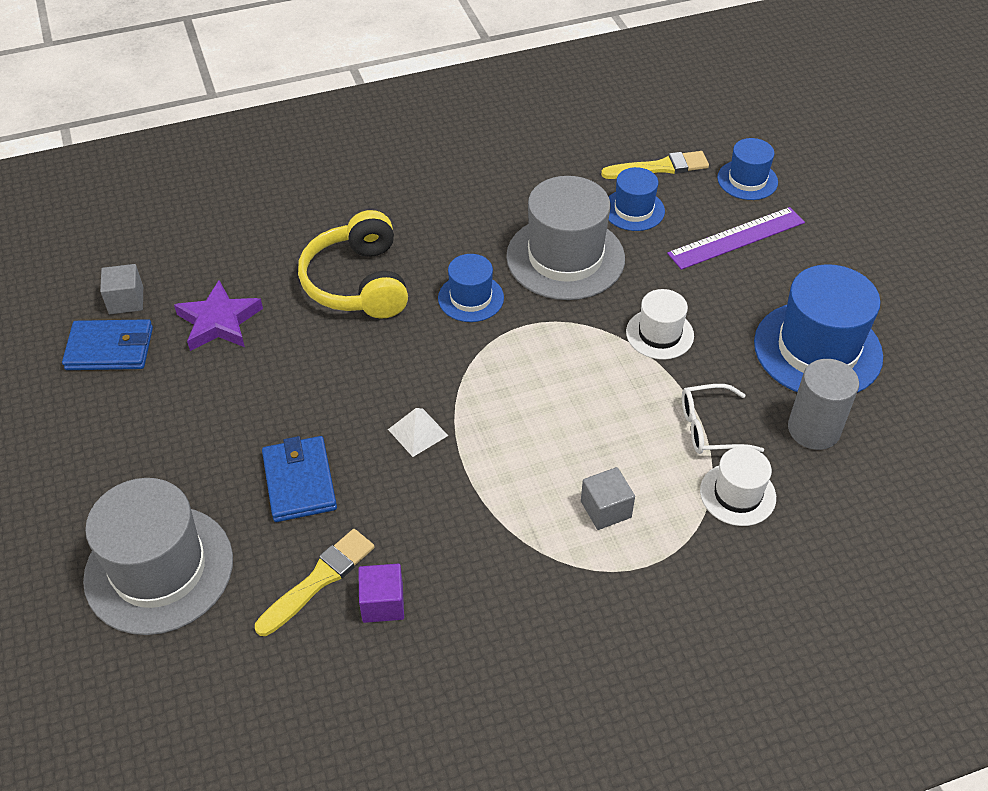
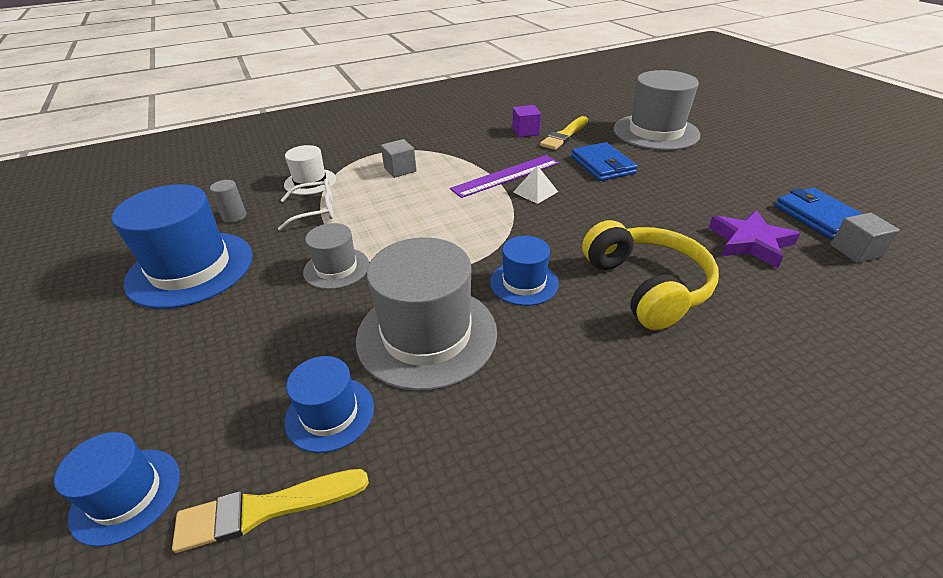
camera: 175 degrees right, 10 degrees down
blue wallet [62,319,153,370] -> blue wallet turned 75 degrees clockwise [775,188,863,239]
white hat [626,289,694,360] -> grey hat [303,223,369,289]
purple ruler [667,207,805,270] -> purple ruler moved to [450,155,559,198]
grey cylinder [788,359,859,450] -> grey cylinder [210,180,246,223], size x0.57

